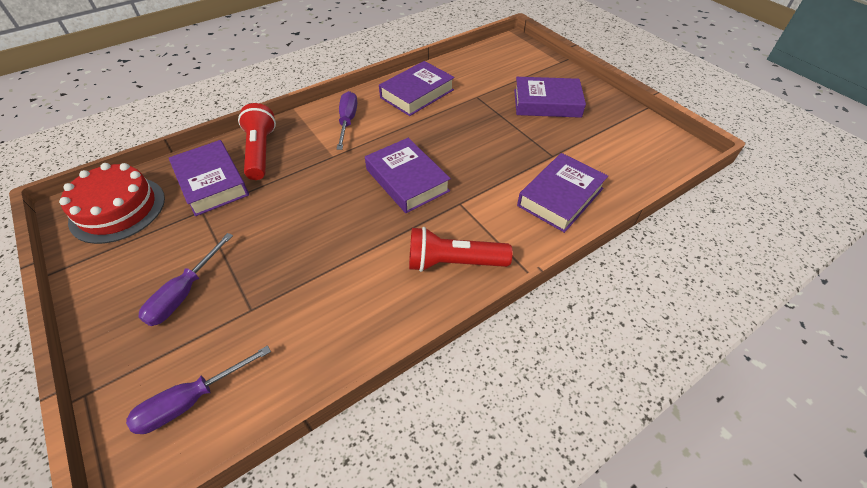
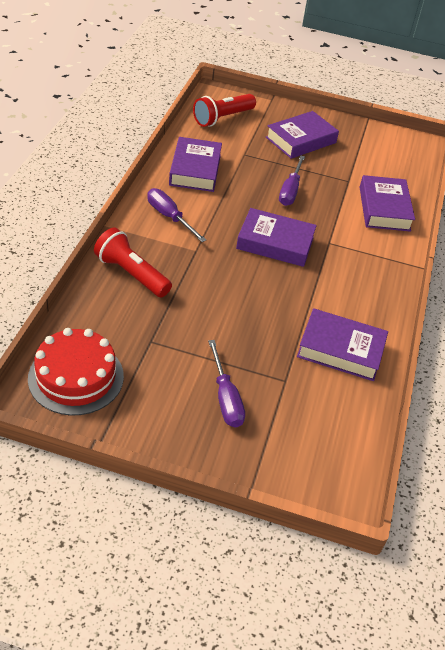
camera: 45 degrees left, 5 degrees down
purple screwdriver [126,345,271,434] -> purple screwdriver moved to [279,155,305,206]
purple book [169,140,249,216] -> purple book moved to [297,308,388,381]
red flashlight [409,227,513,272] -> red flashlight moved to [193,94,256,127]

